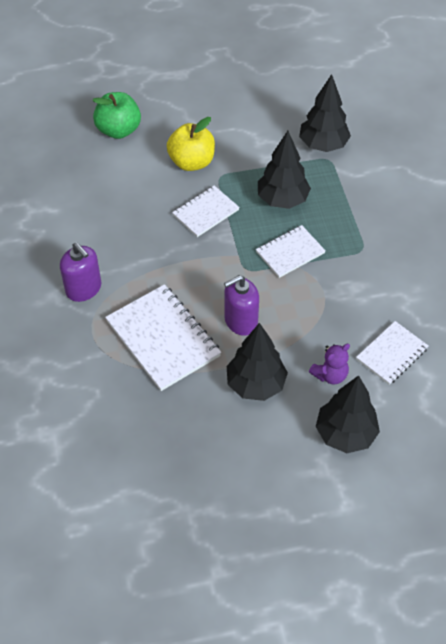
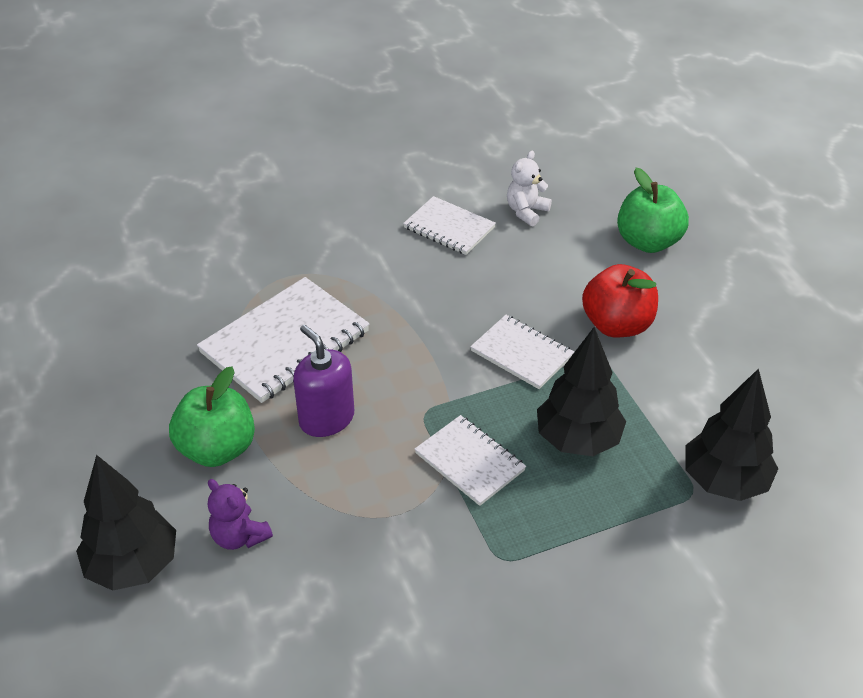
camera: 80 degrees right, 10 degrees down
purple soap dispenser [60,243,101,302] -> none
yellow apple [167,117,215,171] -> red apple [582,264,658,338]
black tree [227,323,288,401] -> green apple [169,367,255,467]
white notebook [356,321,428,385] -> white notebook moved to [403,196,496,255]
none -> white teddy bear [507,151,552,226]

